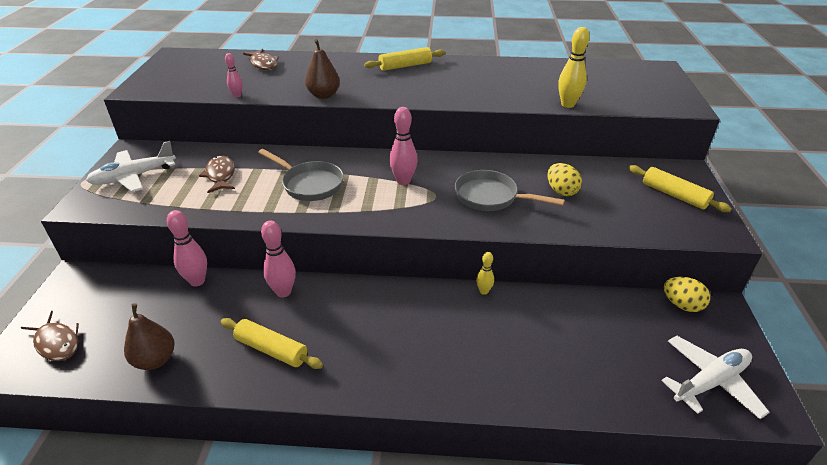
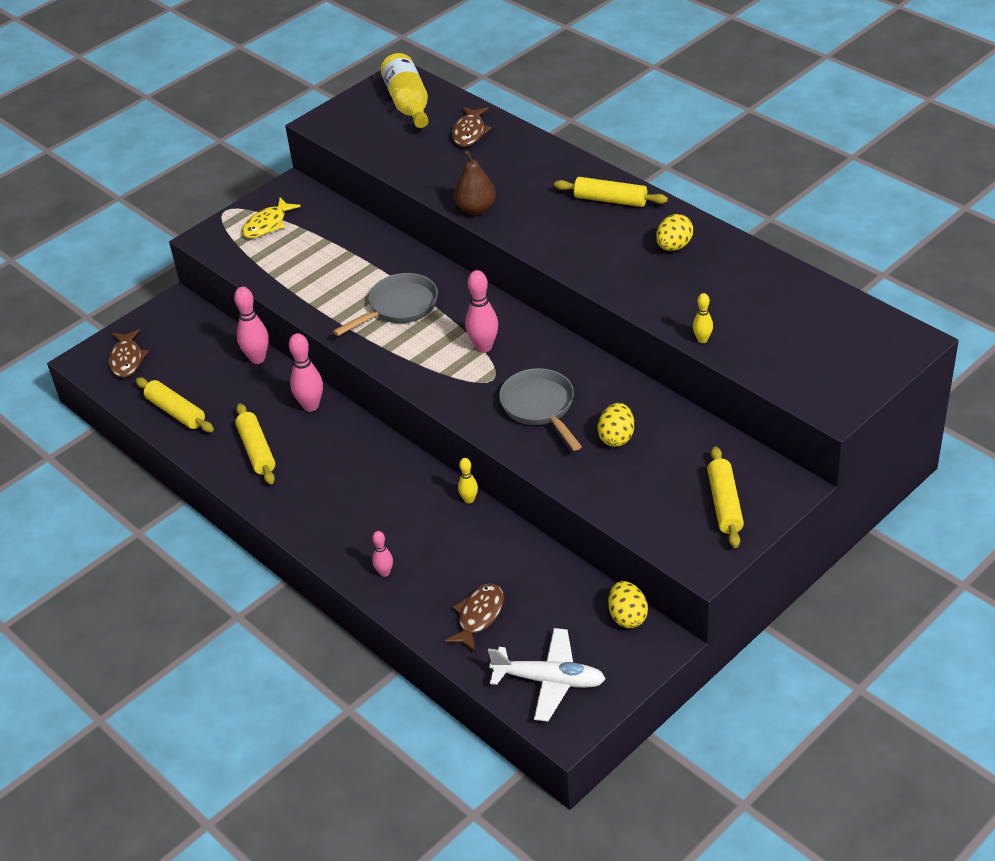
camera: 45 degrees right, 5 degrees up
white plane [86,141,176,192] -> yellow fish [242,197,301,238]
brown pear [124,303,175,370] -> yellow rolling pin [136,378,214,432]
brown fish [199,155,235,193] -> brown fish moved to [444,584,504,652]
pink bowling pin [225,53,243,97] -> pink bowling pin moved to [372,531,393,577]
grey pan [258,149,344,201] -> grey pan turned 120 degrees counterclockwise [333,273,438,336]
yellow bowling pin [558,27,590,108] -> yellow bowling pin [693,293,713,343], size x0.58
none -> yellow bottle [381,53,429,128]
none -> yellow egg [656,214,693,251]

